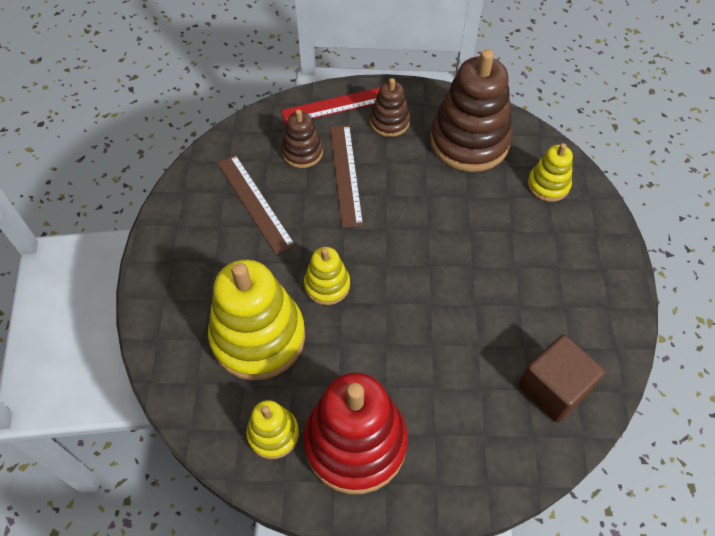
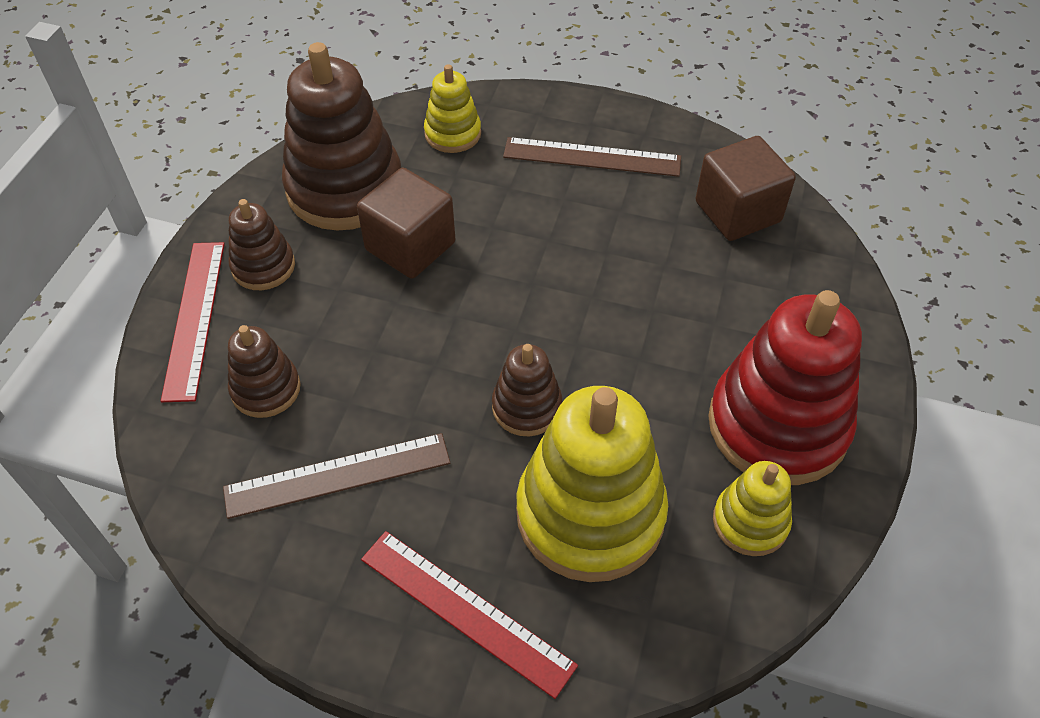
camera: 75 degrees left, 5 degrees down
yellow stacking toy [304,247,350,305] -> brown stacking toy [492,344,562,436]
brown ruler [330,125,363,228] -> brown ruler moved to [503,137,681,177]
none -> brown cube [357,168,455,279]
none -> red ruler [361,531,578,699]

